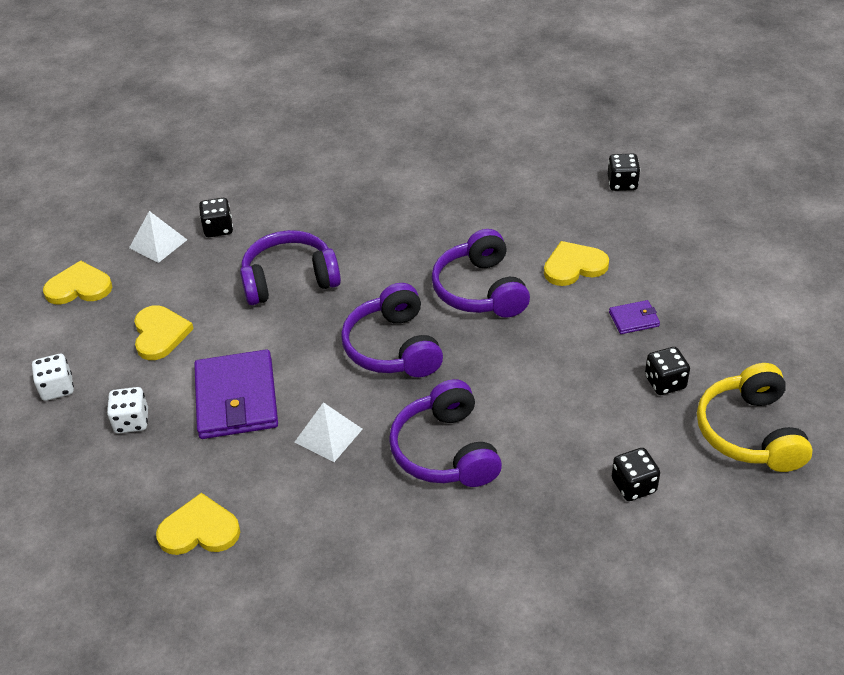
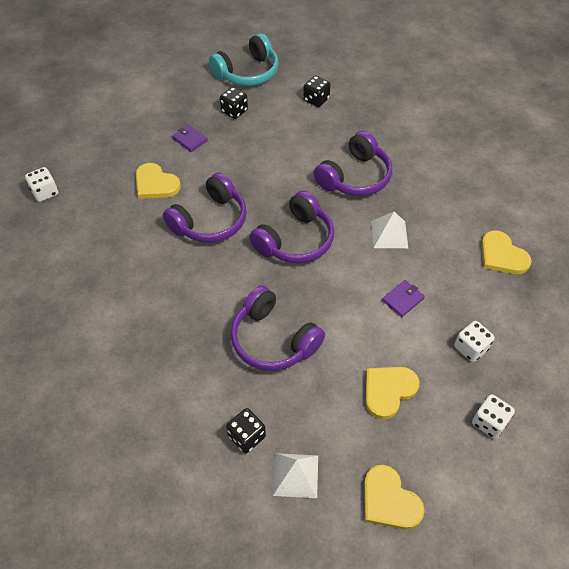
camera: 125 degrees left, 10 degrees up
purple wallet [194,349,278,439] -> purple wallet [382,280,425,317], size x0.46
black dice [608,154,640,191] -> white dice [25,167,58,202]
yellow headphones [697,363,813,472] -> turquoise headphones [209,33,278,86]

